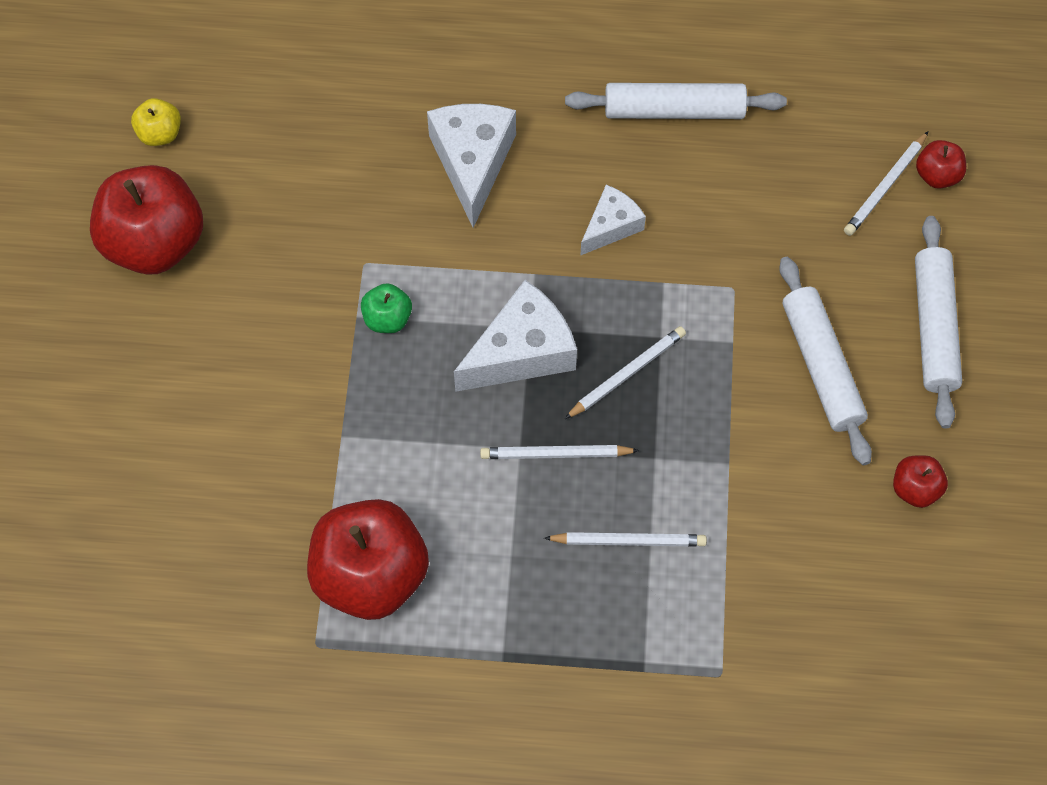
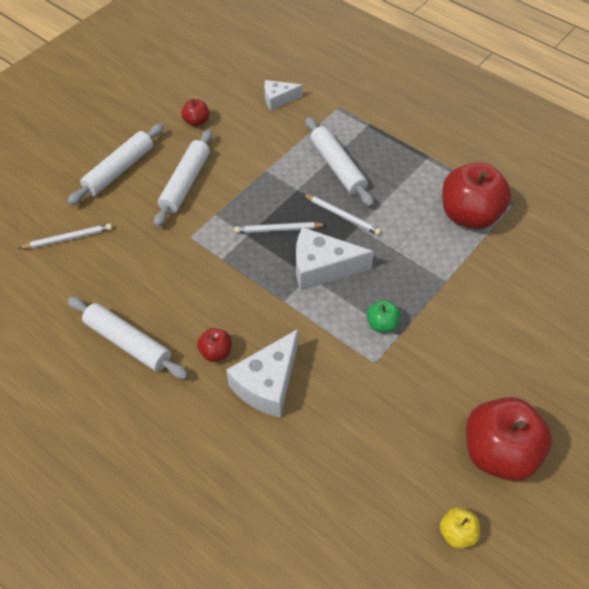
camera: 145 degrees left, 10 degrees down
white pencil [544,532,707,547] -> white rolling pin [305,117,374,207]
white cheese [580,185,646,256] -> white cheese moved to [264,80,303,111]
red apple [916,140,966,189] -> red apple moved to [197,328,232,362]

